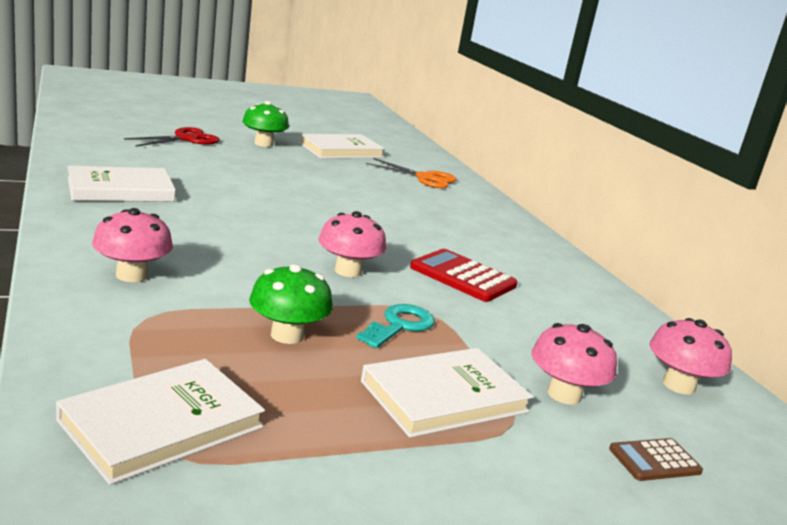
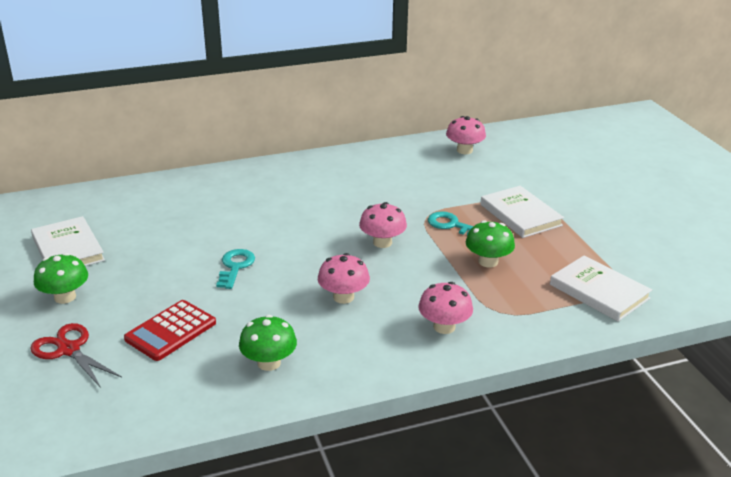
camera: 85 degrees left, 10 degrees up
white book [68,166,176,202] -> green mushroom [239,315,297,371]
orange scissors [365,158,457,188] -> none
red calculator [410,249,518,302] -> red calculator moved to [124,300,216,361]
pink mushroom [531,323,617,404] -> pink mushroom moved to [318,253,370,304]
brown calculator [609,438,703,481] -> none
none -> turquoise key [216,249,255,289]

